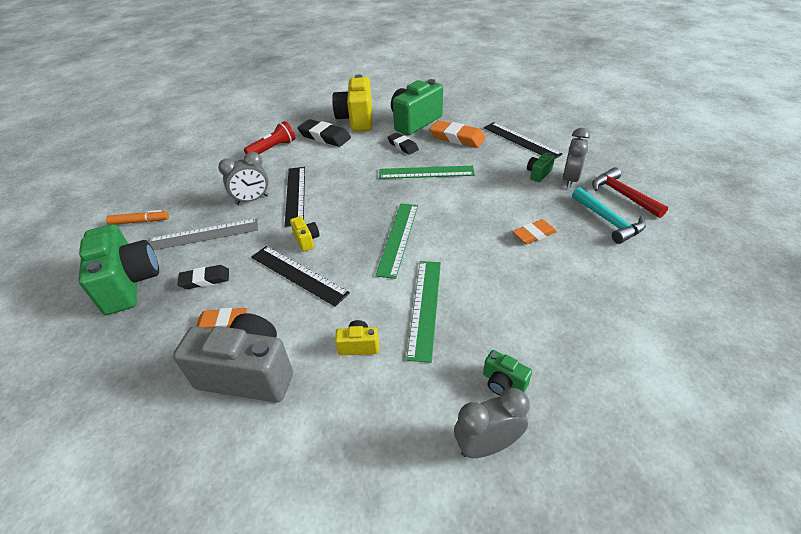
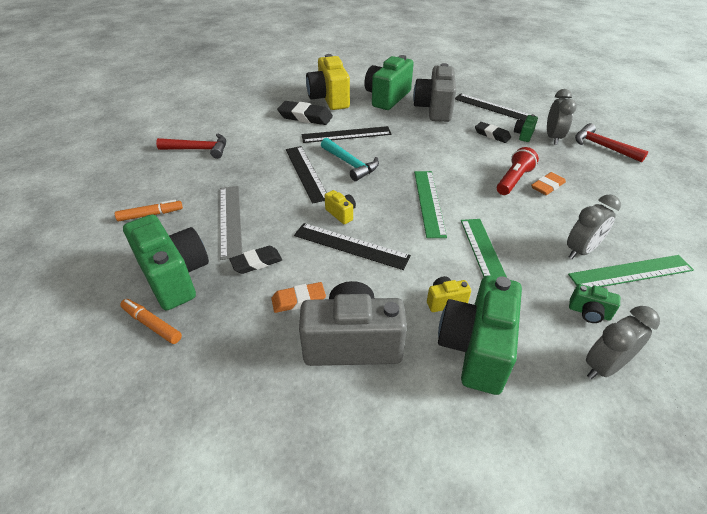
camera: 15 degrees left, 0 degrees up
grey ruler [148,218,258,250] -> grey ruler turned 75 degrees counterclockwise [220,186,242,260]
grey clock [218,152,268,205] -> grey clock moved to [567,195,621,259]
red flashlight [244,121,296,154] -> red flashlight moved to [497,147,539,195]
green ruler [379,166,475,179] -> green ruler moved to [568,255,694,287]
black eraser [387,133,419,155] -> black eraser moved to [475,122,511,143]
orange eraser [429,120,486,148] -> grey camera [413,63,456,122]
turquoise hammer [572,187,646,244] -> turquoise hammer moved to [321,138,379,181]
none -> orange marker [120,299,182,344]
none -> red hammer [156,133,226,159]
none -> black ruler [302,126,392,143]
none -> green camera [438,275,522,395]

